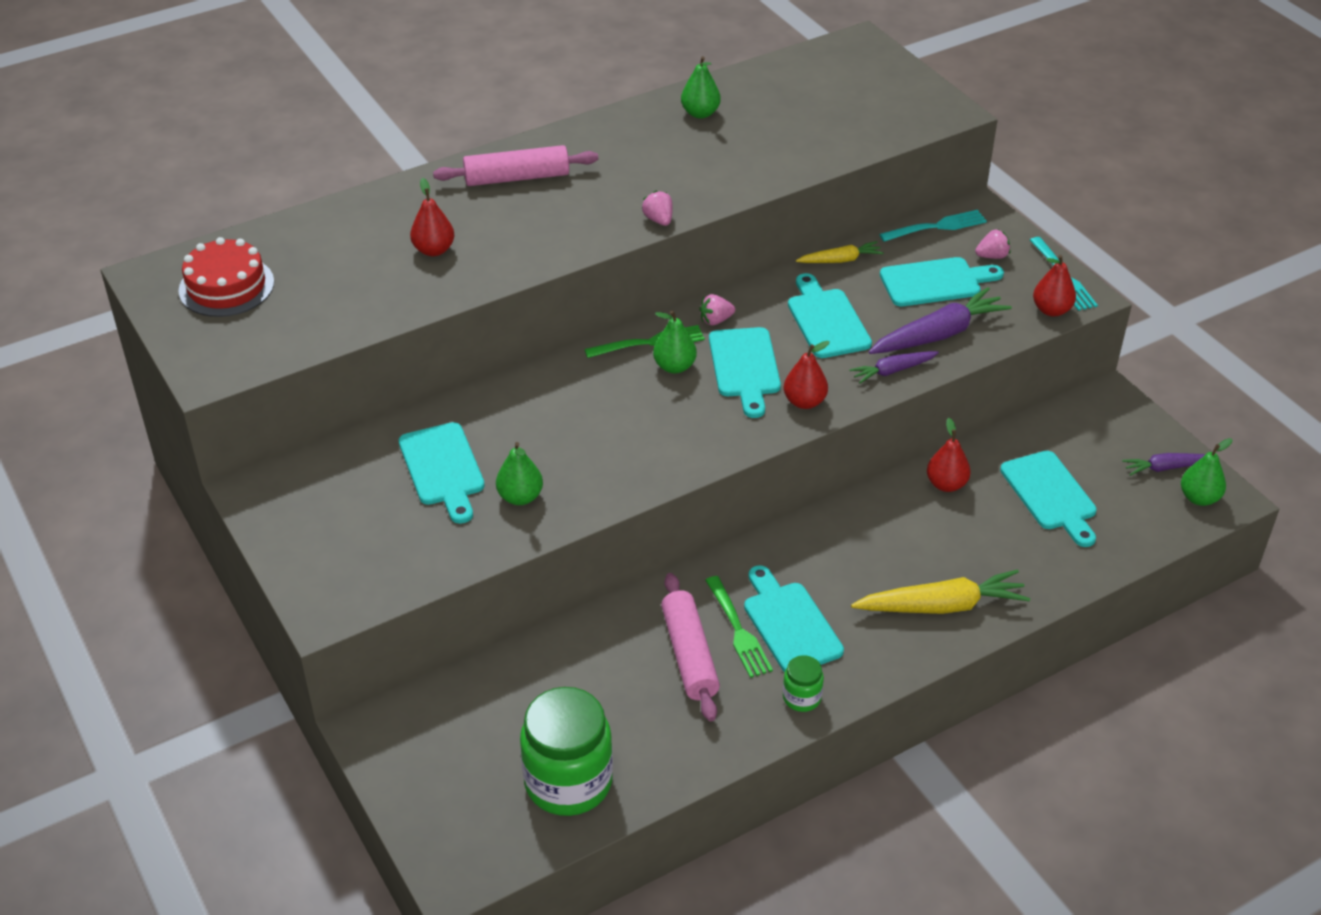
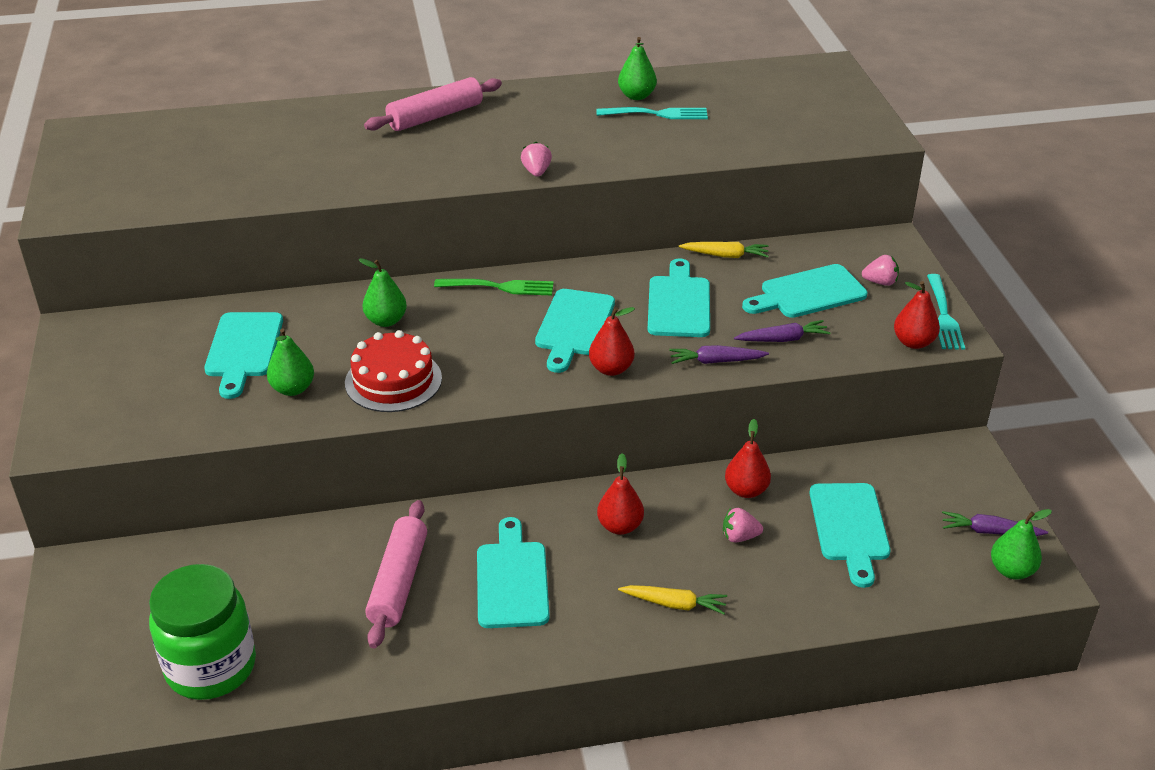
camera: 20 degrees right, 5 degrees down
red cake [178,237,274,317] -> red cake moved to [345,330,442,412]
red pear [410,178,454,256] -> red pear moved to [597,453,644,535]
pink rolling pin [433,145,598,186] -> pink rolling pin turned 45 degrees counterclockwise [364,77,502,131]
green pear [653,310,697,373] -> green pear moved to [358,258,407,327]
pink strawberry [699,294,735,326] -> pink strawberry moved to [723,508,763,542]
green fork [705,576,773,678] -> none
green jar [783,655,824,712] -> none
yellow carrot [851,569,1030,614] -> yellow carrot [618,585,727,614], size x0.57
purple carrot [869,287,1012,354] -> purple carrot [734,320,831,342], size x0.57
turquoise fork [879,210,987,242] -> turquoise fork moved to [596,107,708,119]
turquoise cutting board [880,257,1004,306] -> turquoise cutting board turned 150 degrees clockwise [742,264,868,318]

